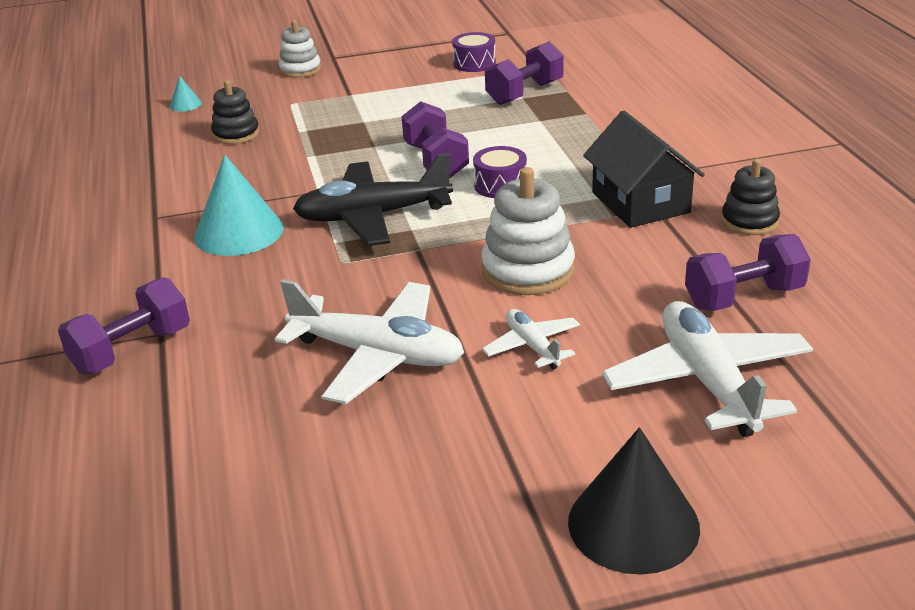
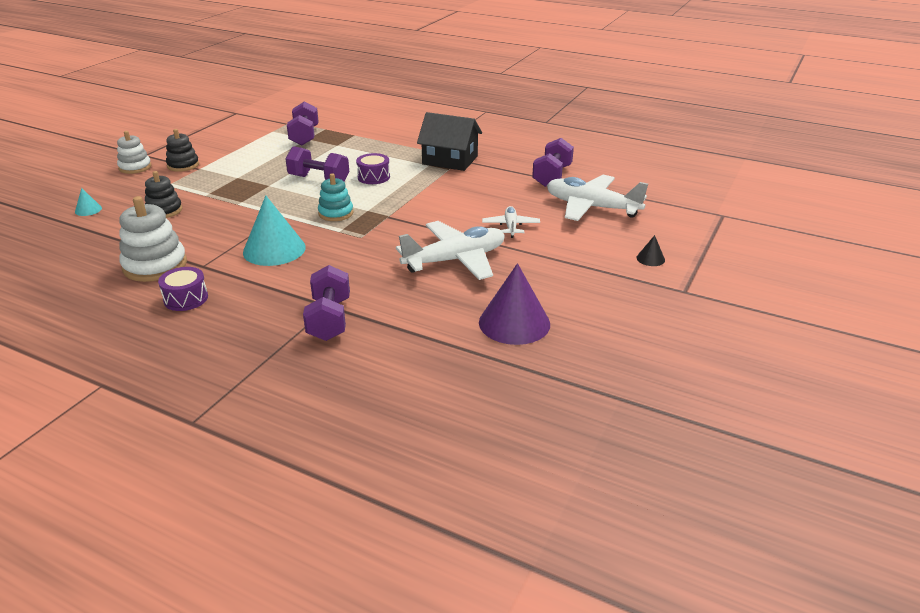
camera: 50 degrees left, 0 degrees up
black plane [293,153,453,246] -> turquoise stacking toy [318,173,354,221]
purple drum [452,32,496,72] -> purple drum moved to [158,267,208,311]
white stacking toy [481,167,575,295] -> white stacking toy moved to [119,196,187,282]
white plane [482,309,580,370] -> white plane turned 75 degrees clockwise [482,206,540,238]
black cone [568,427,700,575] -> black cone [637,235,665,266], size x0.45
black stacking toy [721,159,780,235] -> black stacking toy moved to [166,129,199,172]
none -> purple cone [479,263,550,345]

